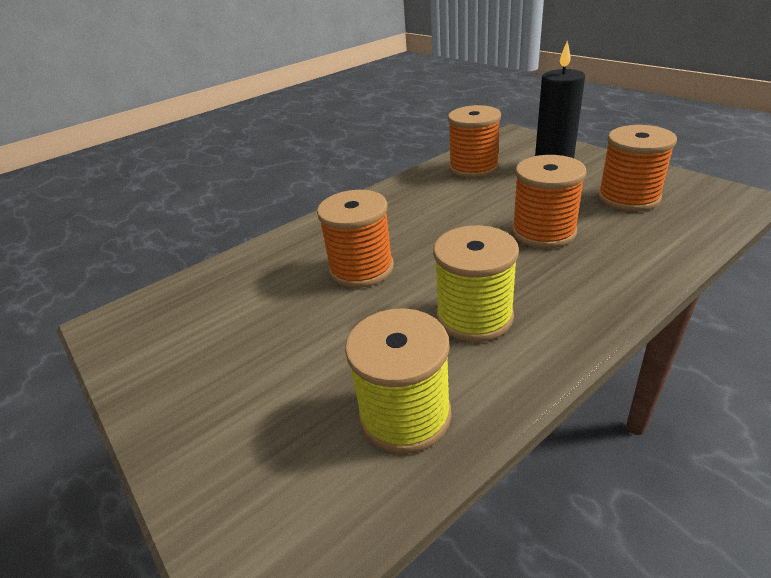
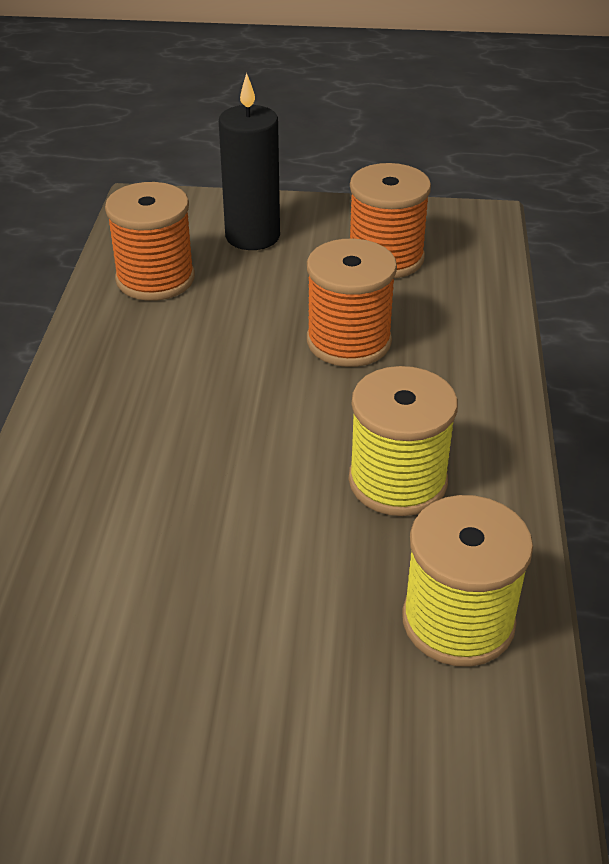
camera: 50 degrees left, 5 degrees up
orange spool [317,190,394,288] -> none

